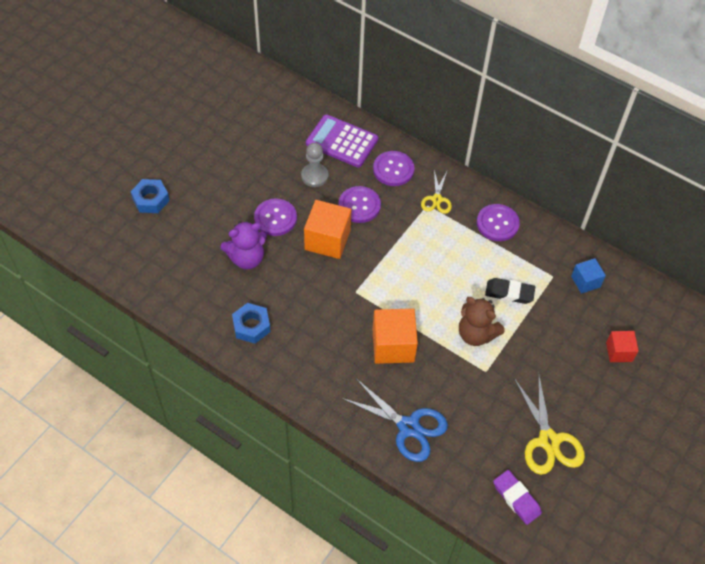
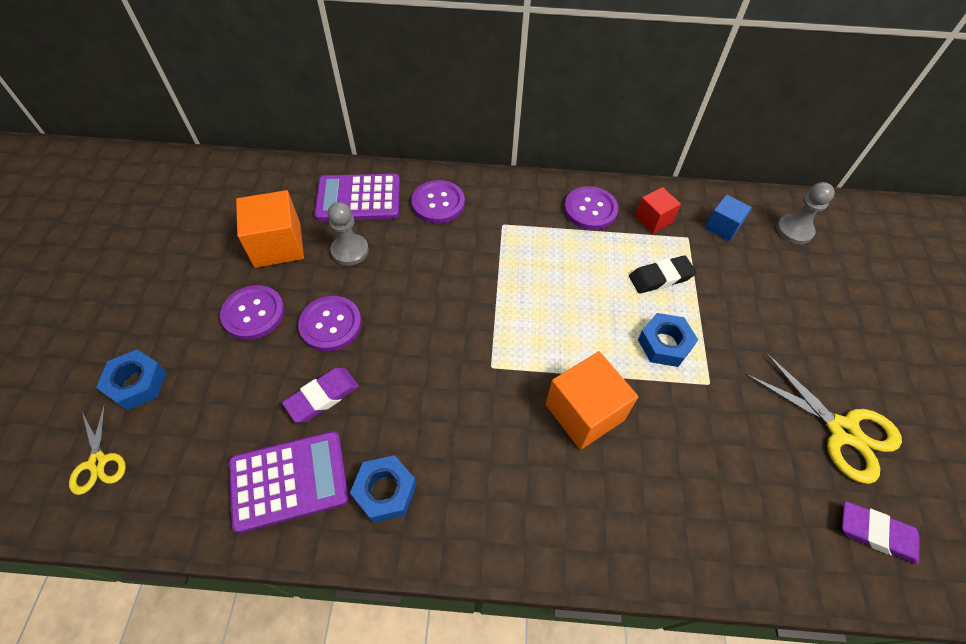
camera: 30 degrees left, 0 degrees up
purple teddy bear [220,221,267,269] -> purple eraser [282,368,359,423]
orange cube [304,200,351,259] -> orange cube moved to [236,190,304,268]
purple button [339,186,381,223] -> purple button moved to [220,285,285,340]
blue scissors [341,379,448,462] -> none
yellow scissors [421,170,452,214] -> yellow scissors moved to [69,403,126,495]
brown teddy bear [459,297,504,346] -> blue nut [638,313,698,367]
red cube [606,331,639,362] -> red cube moved to [636,187,681,233]
none -> purple calculator [229,431,349,533]
none -> grey pawn [777,182,835,245]

